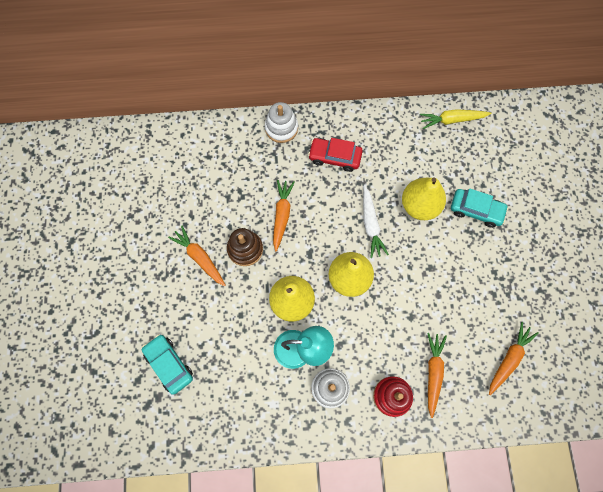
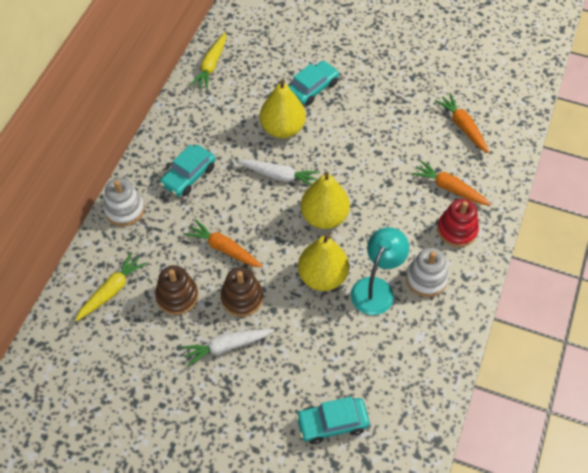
camera: 65 degrees left, 15 degrees down
orange carrot [168,226,225,286] -> white carrot [181,329,274,367]
red car [308,138,363,172] -> turquoise car [160,145,216,196]
none -> yellow carrot [75,252,147,321]
none -> brown stacking toy [155,265,198,315]

